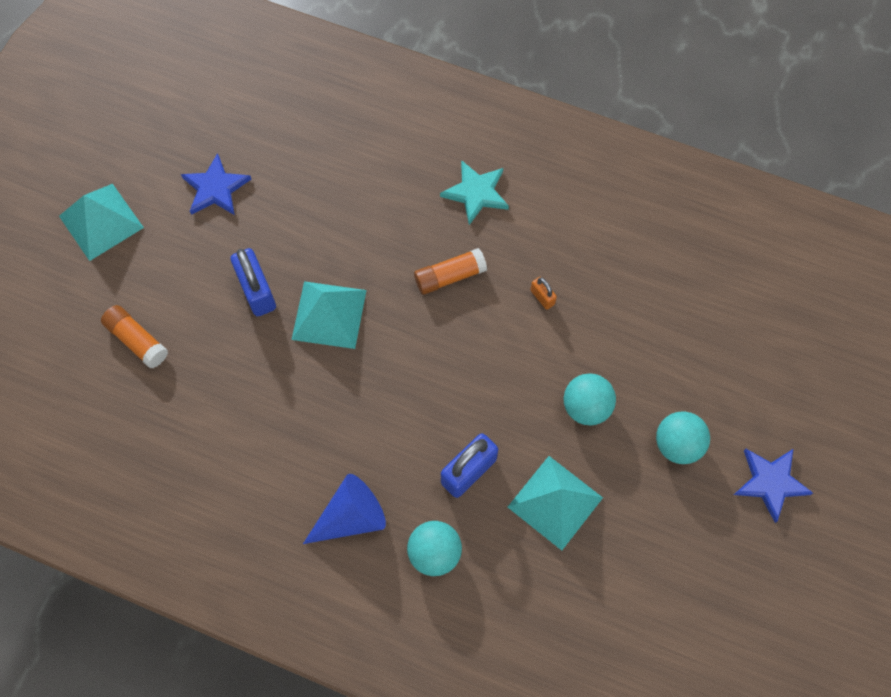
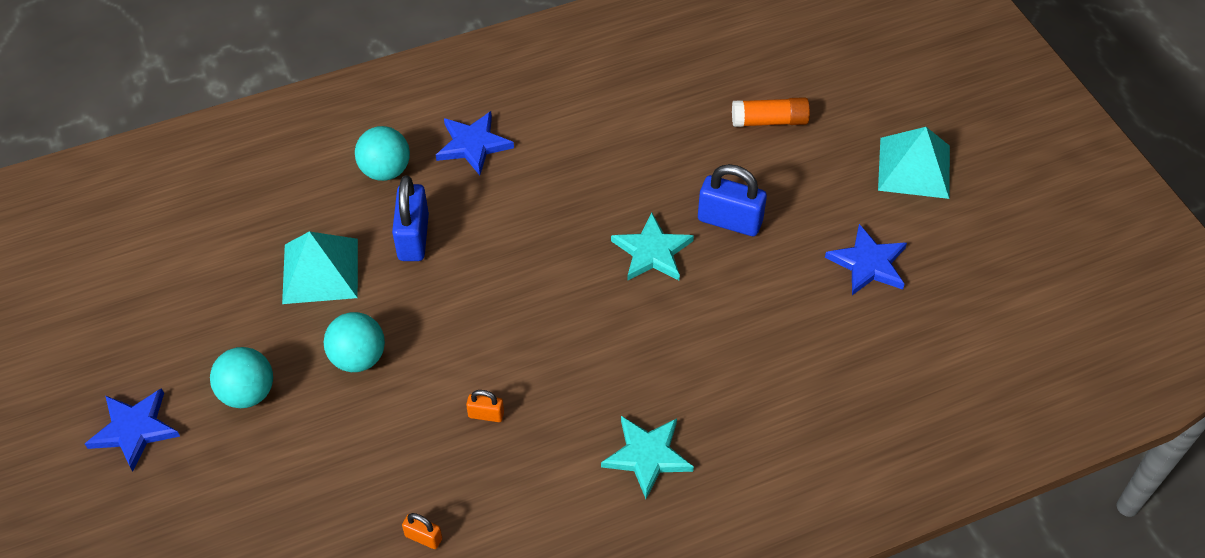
camera: 135 degrees right, 15 degrees down
turquoise pyramid [292,281,367,349] -> turquoise star [611,212,694,281]
blue cone [303,474,386,544] -> blue star [436,111,514,175]
orange glue stick [414,248,487,295] -> none
none -> orange padlock [402,513,442,549]

